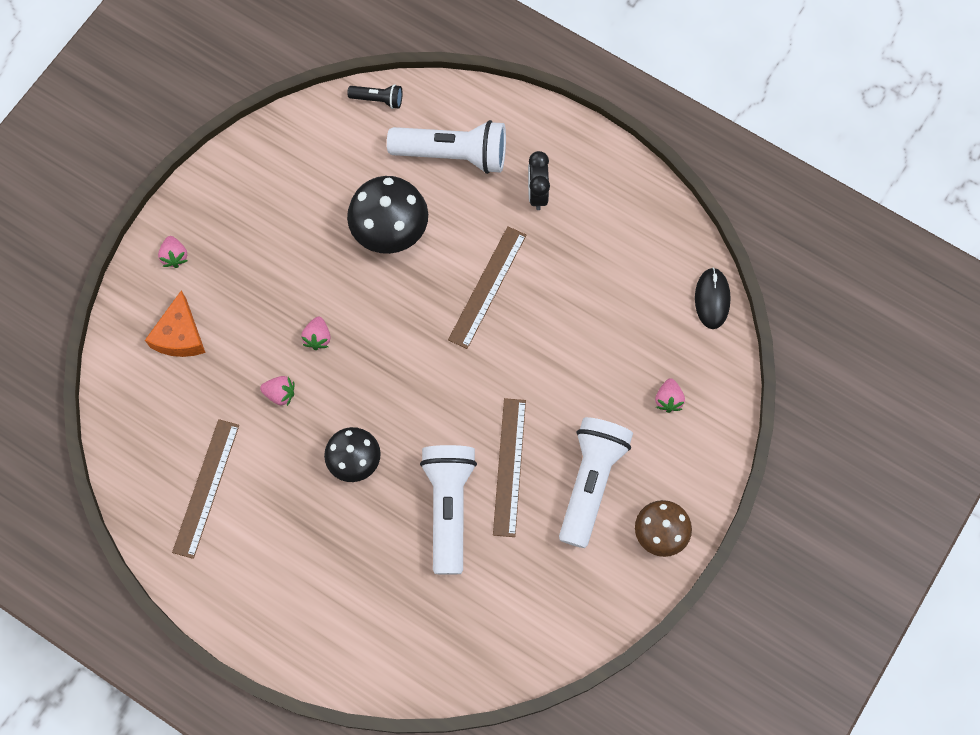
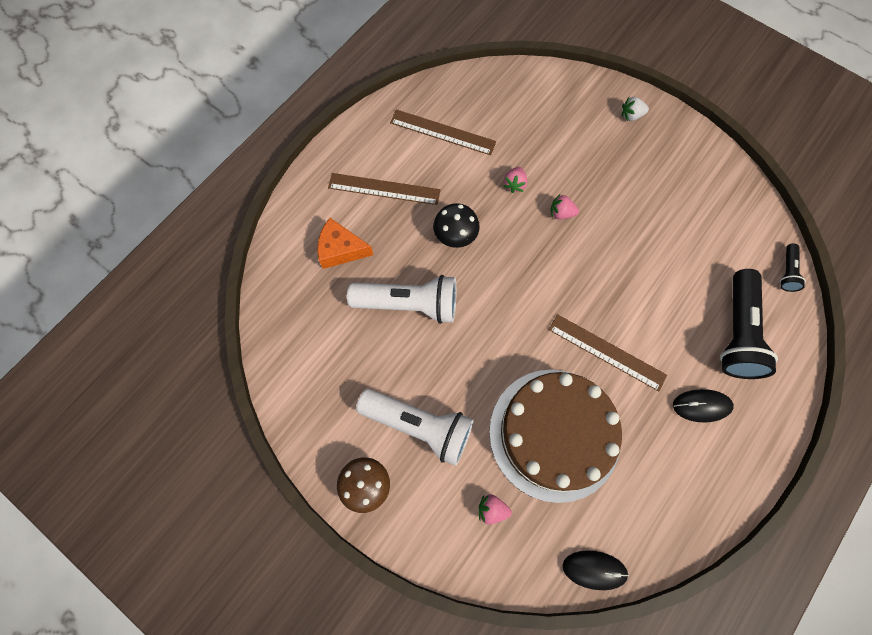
camera: 95 degrees right, 0 degrees up
orange cheese [145,290,206,357] -> orange cheese moved to [317,218,373,269]
pink strawberry [158,236,188,268] -> white strawberry [622,97,649,121]
black mushroom [347,176,428,254] -> none
white flashlight [387,120,506,174] -> black flashlight [720,269,778,379]
brown ruler [493,398,526,537] -> brown ruler moved to [328,173,440,205]
black clock [528,151,550,210] -> black mouse [673,389,734,423]
none -> brown cake [489,370,622,503]

